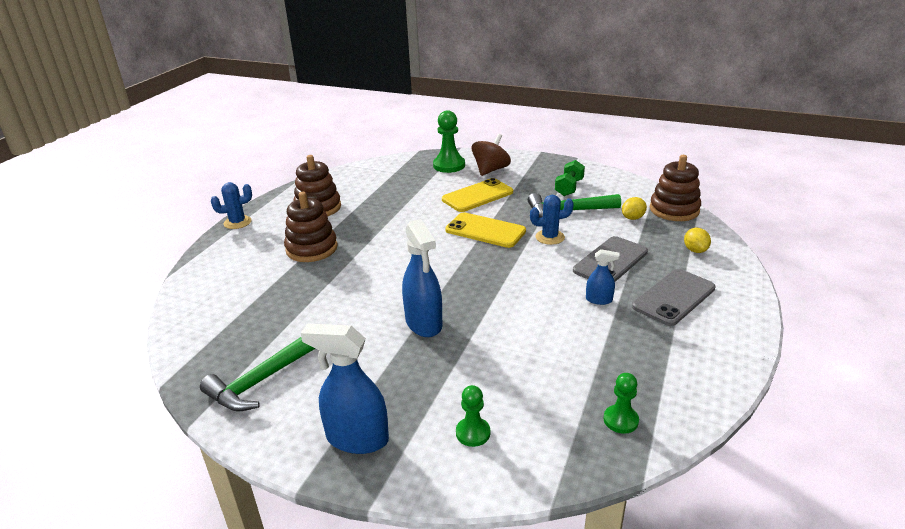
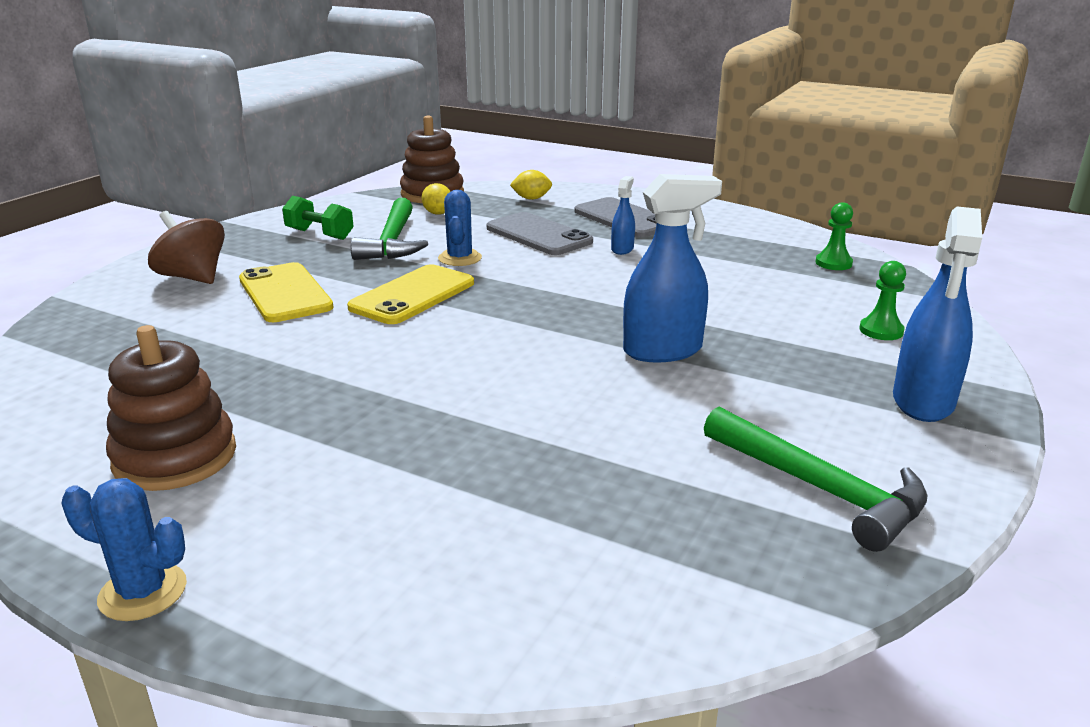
camera: 85 degrees left, 5 degrees down
blue cactus [211,182,252,229] -> blue cactus turned 60 degrees counterclockwise [61,478,187,621]
brown stacking toy [284,192,338,262] -> none
green pawn [433,110,465,173] -> none

